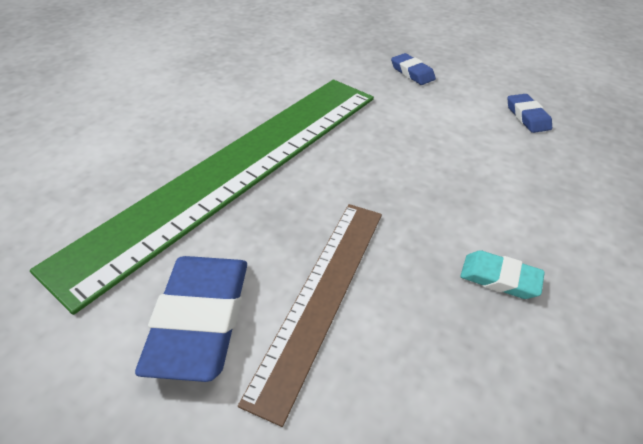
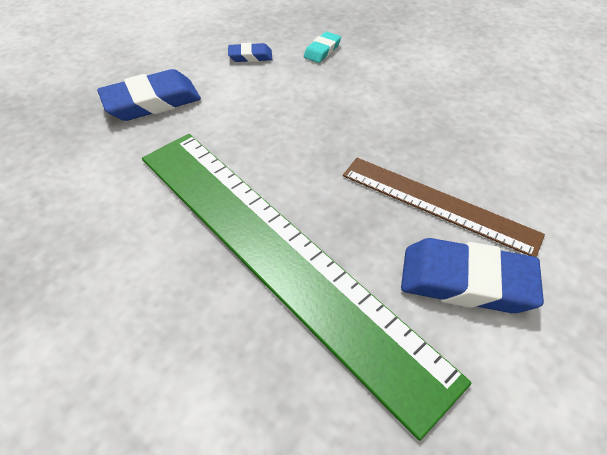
camera: 80 degrees left, 5 degrees up
blue eraser [391,53,436,85] -> blue eraser [97,69,201,121], size x1.89
turquoise eraser [460,250,545,299] -> turquoise eraser moved to [304,32,341,63]

